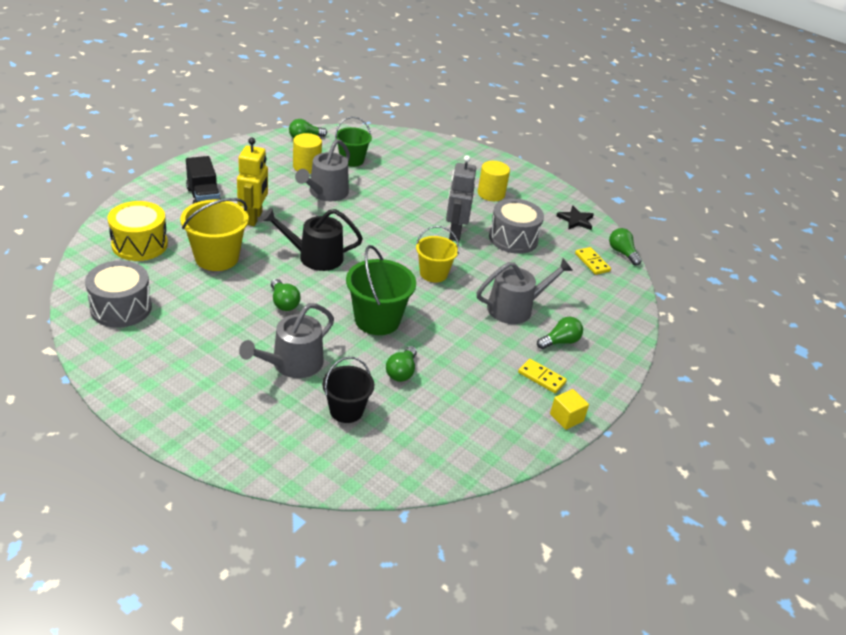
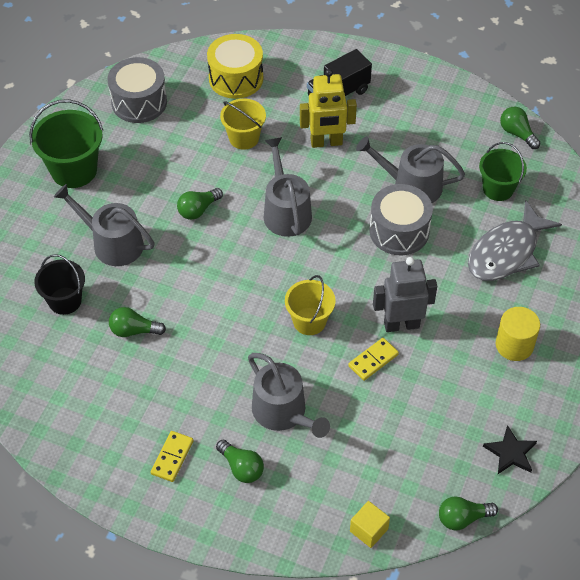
camera: 80 degrees right, 15 degrees up
yellow bucket [180,198,249,271] -> yellow bucket [220,99,266,150], size x0.66
black watering can [262,208,363,271] -> grey watering can [264,137,312,237]
yellow cylinder [293,133,322,174] -> none
green bucket [346,245,416,335] -> green bucket moved to [29,99,103,188]
grey drum [489,199,544,254] -> grey drum moved to [369,184,433,255]
yellow cube [550,389,589,430] -> yellow cube moved to [350,501,390,548]
yellow domino [575,247,611,275] -> yellow domino moved to [348,338,399,381]
green light bulb [609,228,642,266] -> green light bulb turned 150 degrees counterclockwise [439,496,498,530]
none -> grey fish [468,200,562,281]

